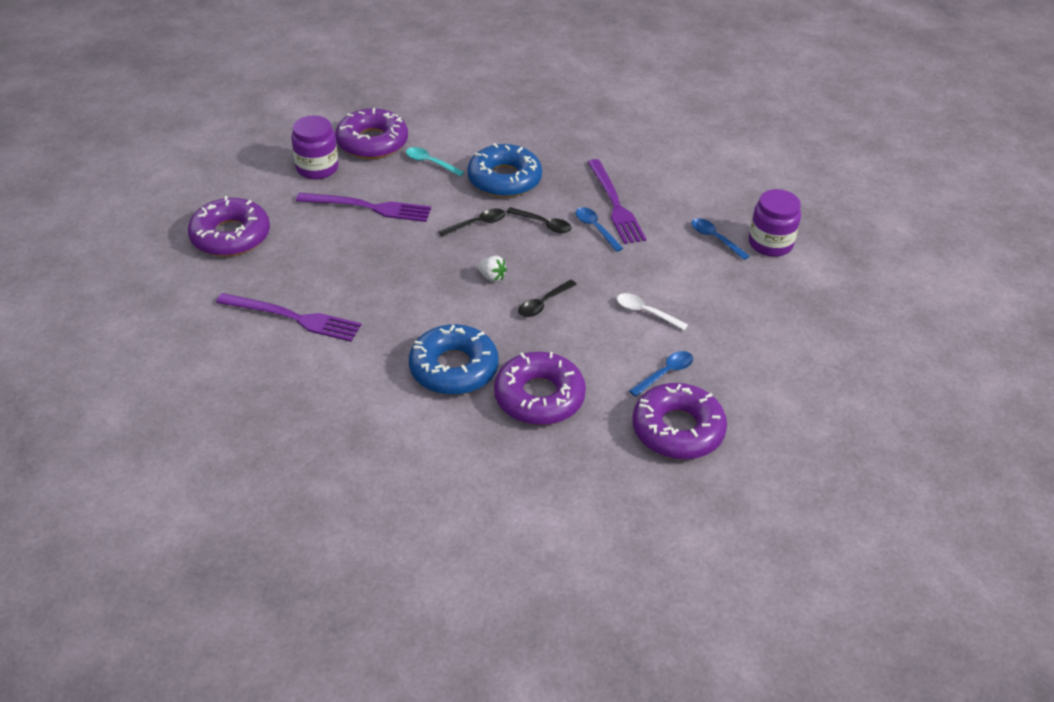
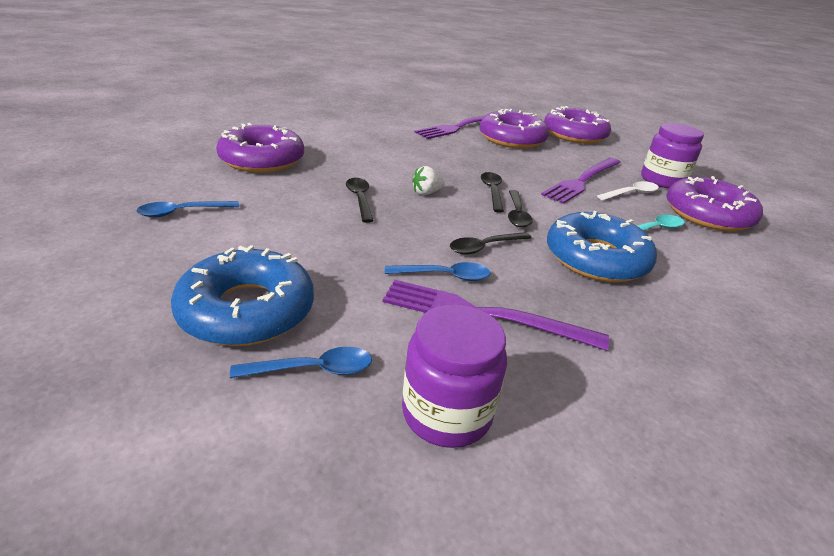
camera: 120 degrees right, 10 degrees down
blue donut [409,324,499,395] -> blue donut moved to [171,245,314,346]
white spoon [617,293,688,330] -> white spoon moved to [597,181,659,200]
blue spoon [629,351,693,397] -> blue spoon turned 75 degrees clockwise [136,201,239,217]
purple donut [632,383,727,459] -> purple donut moved to [479,109,549,149]
purple jar [749,189,801,257] -> purple jar moved to [402,304,507,448]
none -> black spoon [481,172,504,213]

